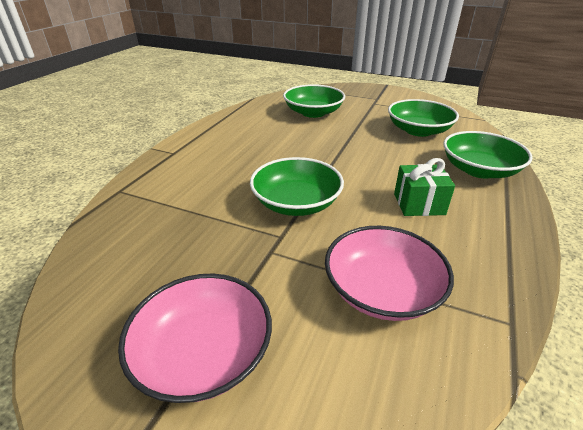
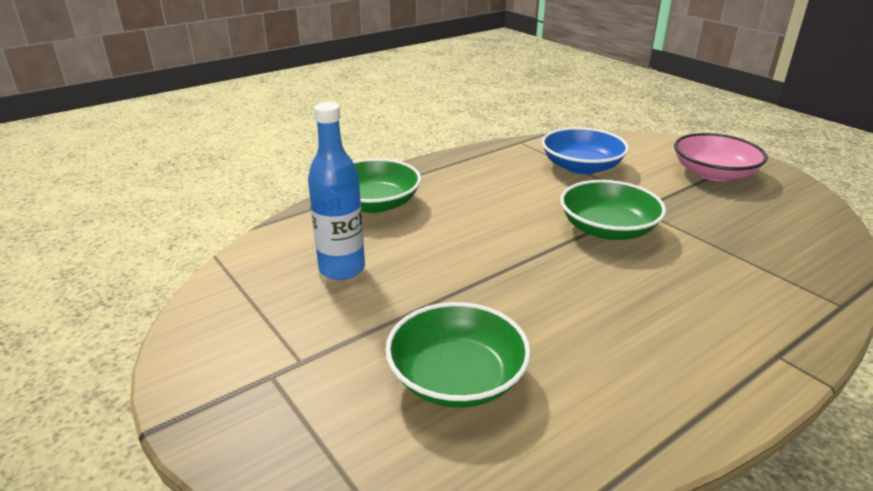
camera: 150 degrees left, 5 degrees down
pink bowl [325,226,454,321] -> blue bowl [542,127,629,174]
green bowl [388,99,459,137] -> blue bottle [308,102,365,280]
green gift [394,158,455,216] -> none

